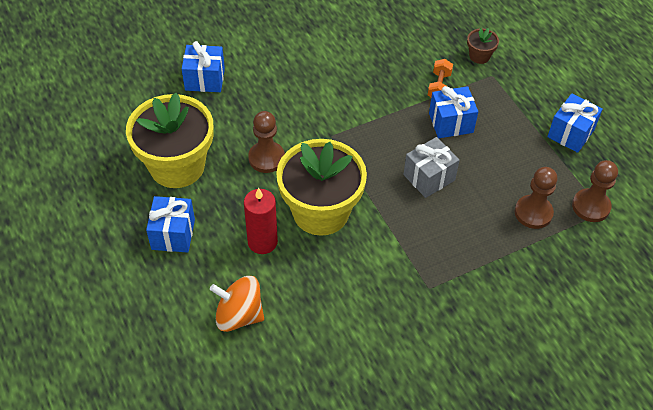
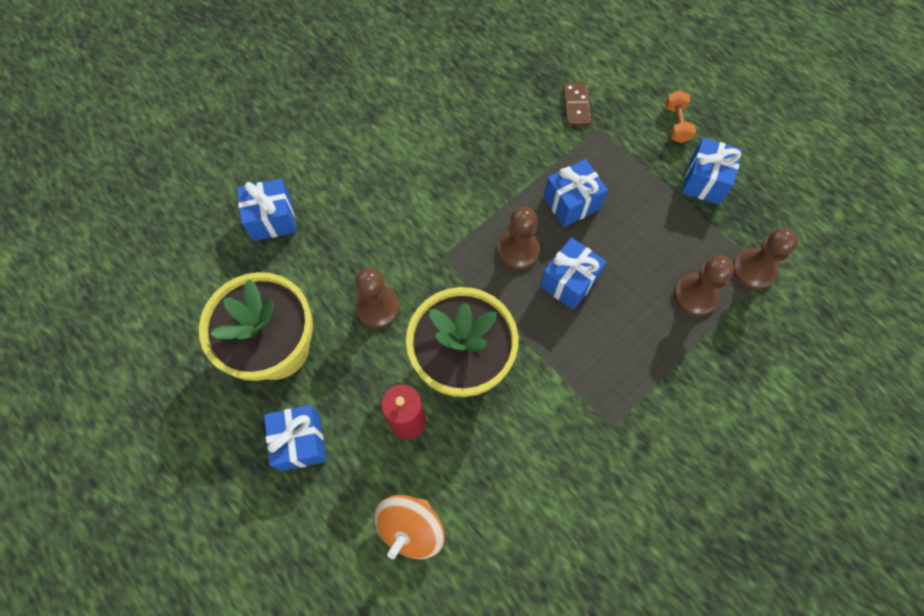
camera: 15 degrees left, 15 degrees up
orange spinning top [210,276,264,332] -> orange spinning top turned 60 degrees counterclockwise [375,495,444,559]
grey gift [403,137,460,198] -> blue gift [540,237,607,310]
orange dumbbell [428,59,453,97] -> orange dumbbell moved to [665,90,696,143]
brown flower pot [467,28,499,64] -> brown domino [563,83,591,126]
none -> brown pawn [497,207,540,270]

